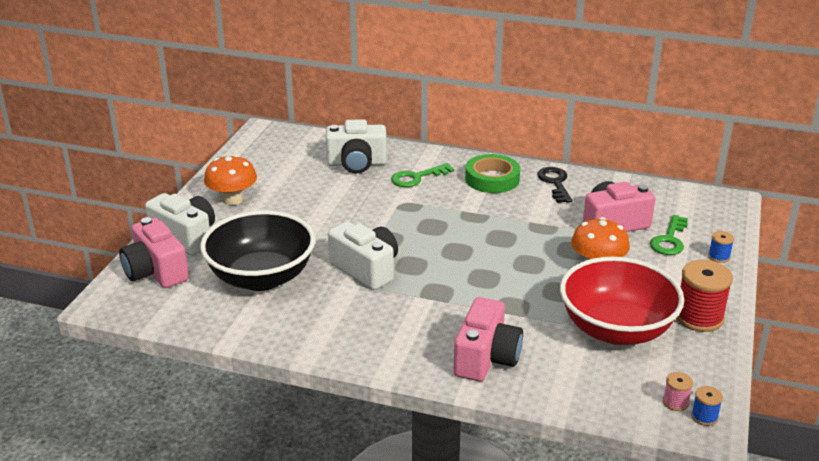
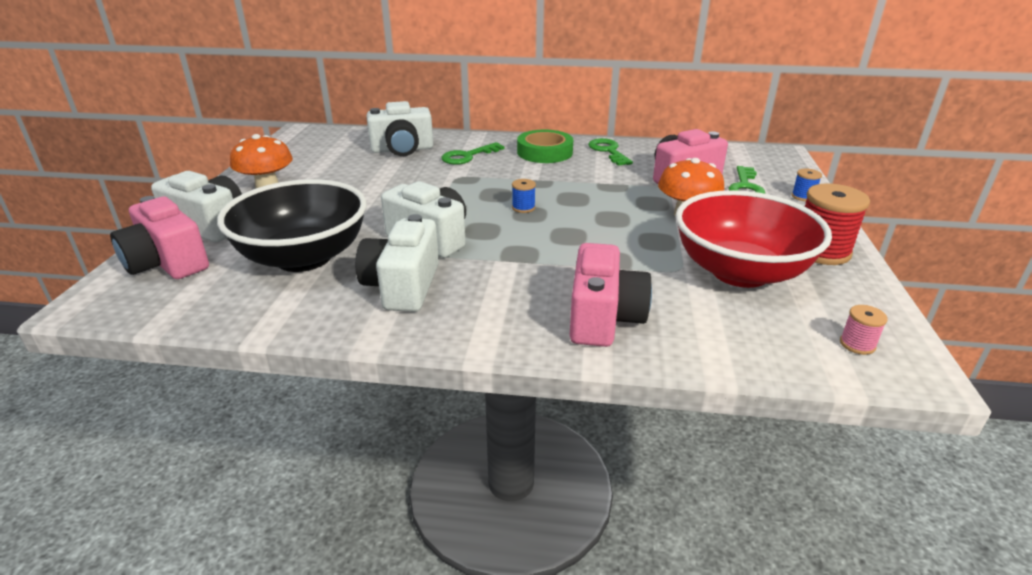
camera: 10 degrees left, 0 degrees up
black key [537,167,572,203] -> green key [588,138,633,166]
blue spool [691,386,723,426] -> blue spool moved to [512,179,536,213]
none -> white camera [355,214,439,312]

